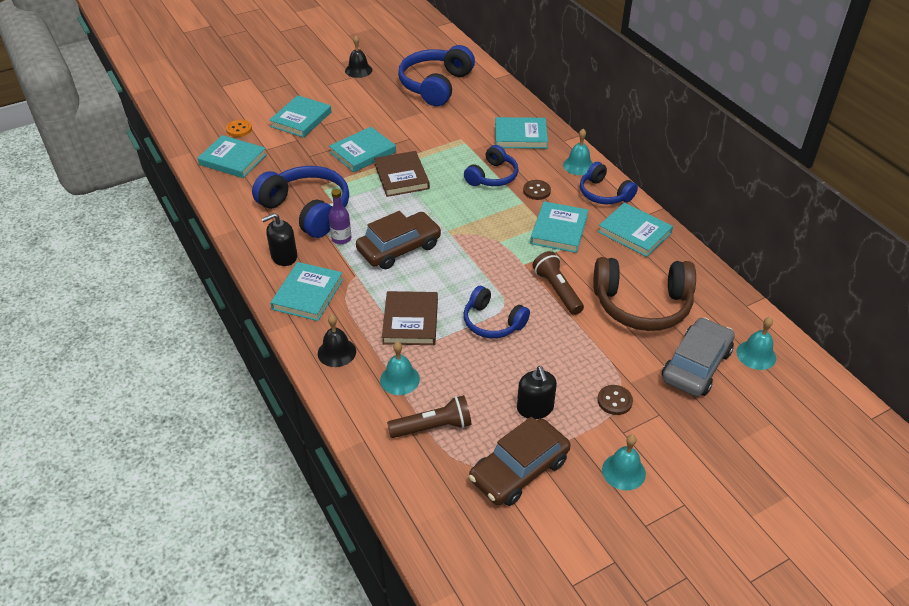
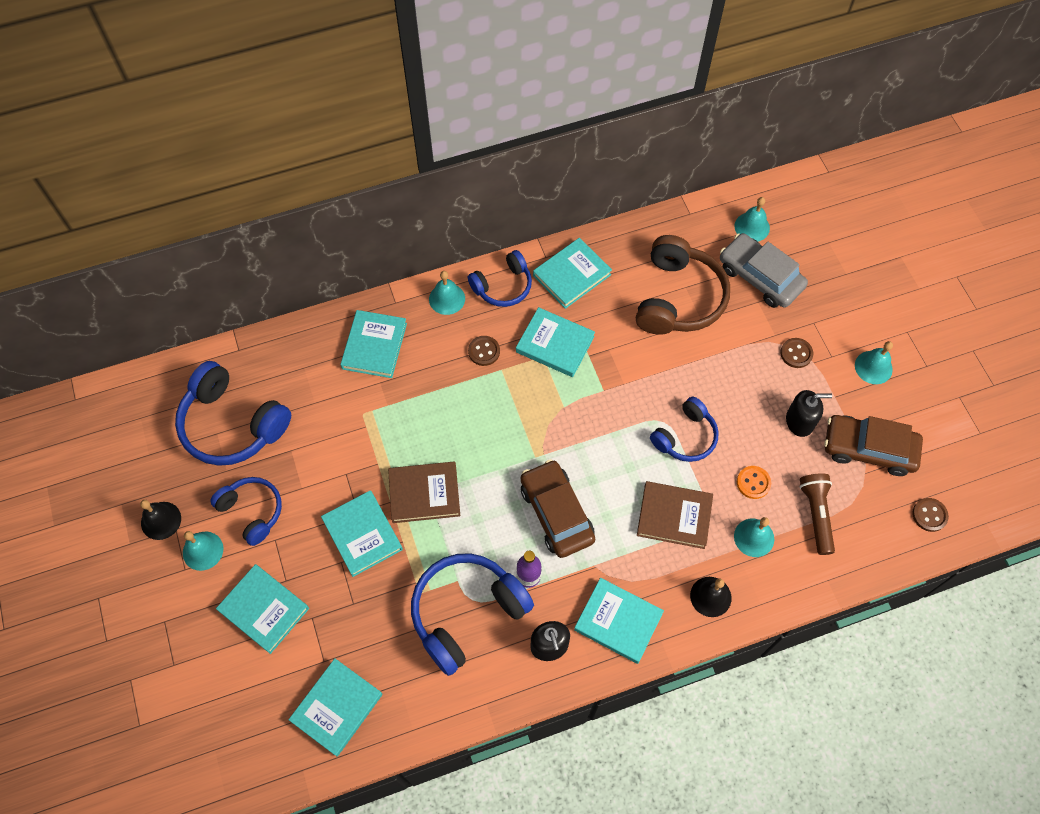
camera: 80 degrees left, 20 degrees up
orange button [226,119,252,137] -> orange button moved to [737,466,771,499]
blue headphones [464,145,518,186] -> blue headphones moved to [210,477,282,546]
brown car [469,417,571,506] -> brown car turned 135 degrees clockwise [824,415,923,476]
brown flashlight [532,251,584,315] -> none
none -> turquoise bell [183,531,223,571]
none -> brown button [912,498,949,532]

